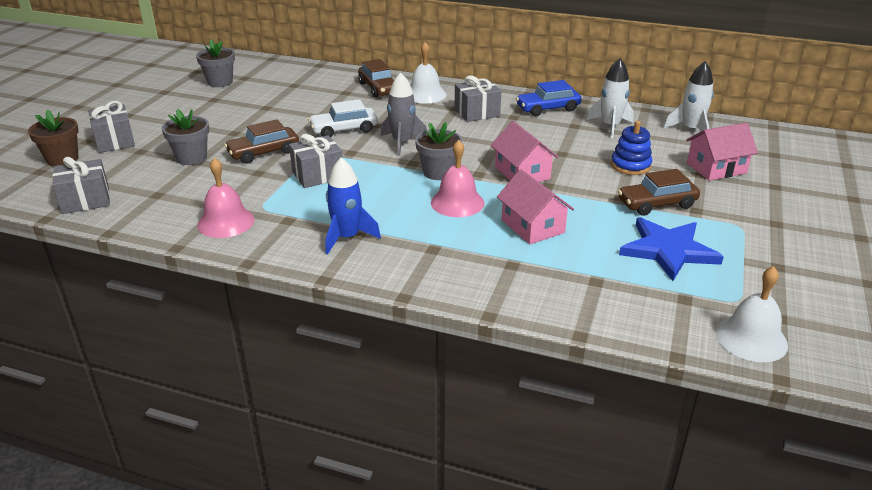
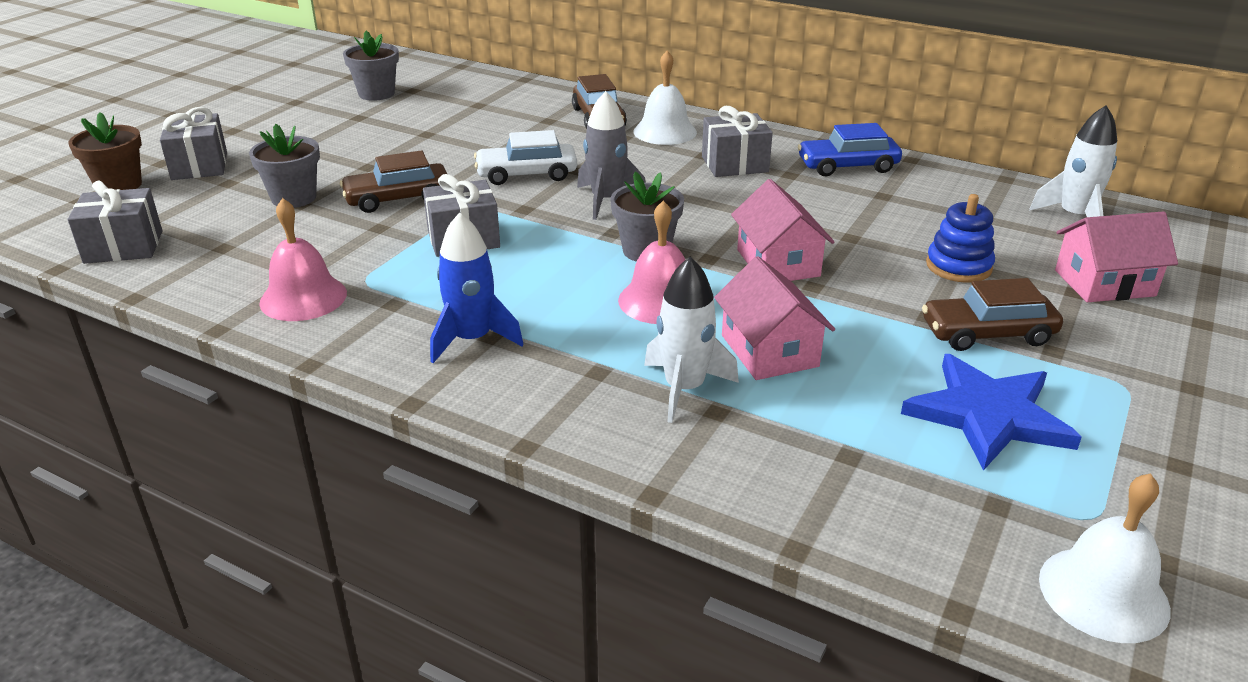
camera: 10 degrees right, 0 degrees up
white rocket [587,58,634,138] -> white rocket moved to [644,257,739,423]

